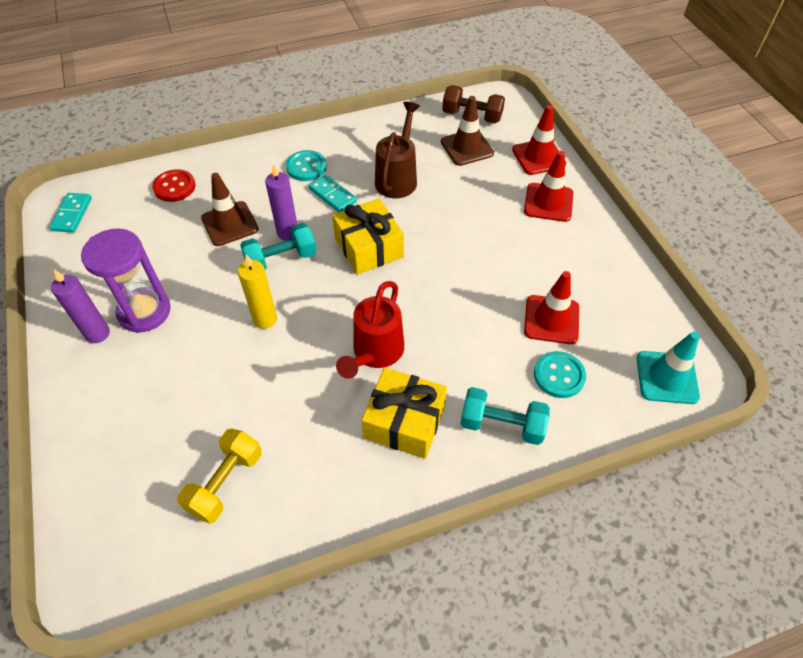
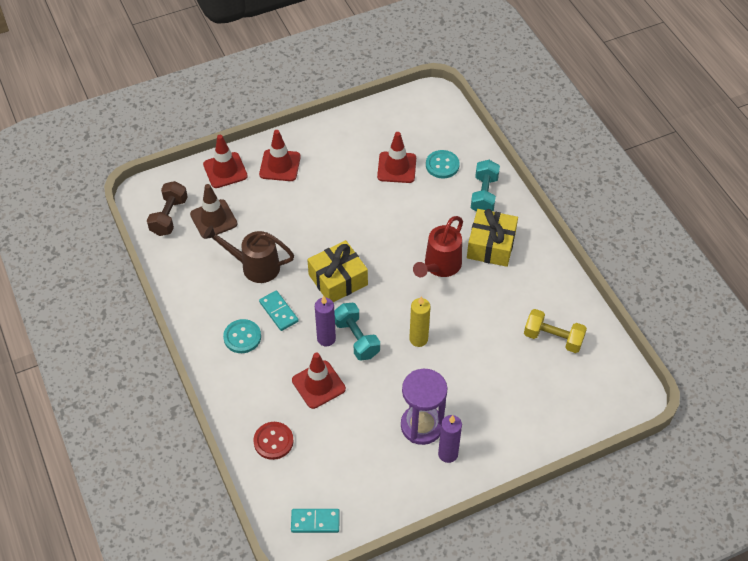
camera: 95 degrees left, 0 degrees up
brown traffic cone [201,173,259,246] -> red traffic cone [292,352,346,409]
turquoise domino [309,175,357,212] -> turquoise domino turned 75 degrees counterclockwise [259,291,299,331]
red watering can [336,281,404,379] -> red watering can turned 105 degrees clockwise [413,216,463,277]
turquoise traffic cone [637,332,700,404] -> none

